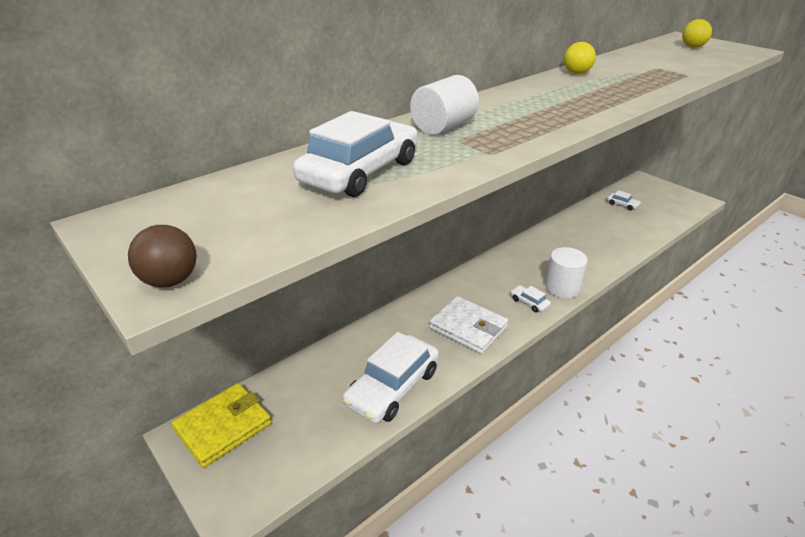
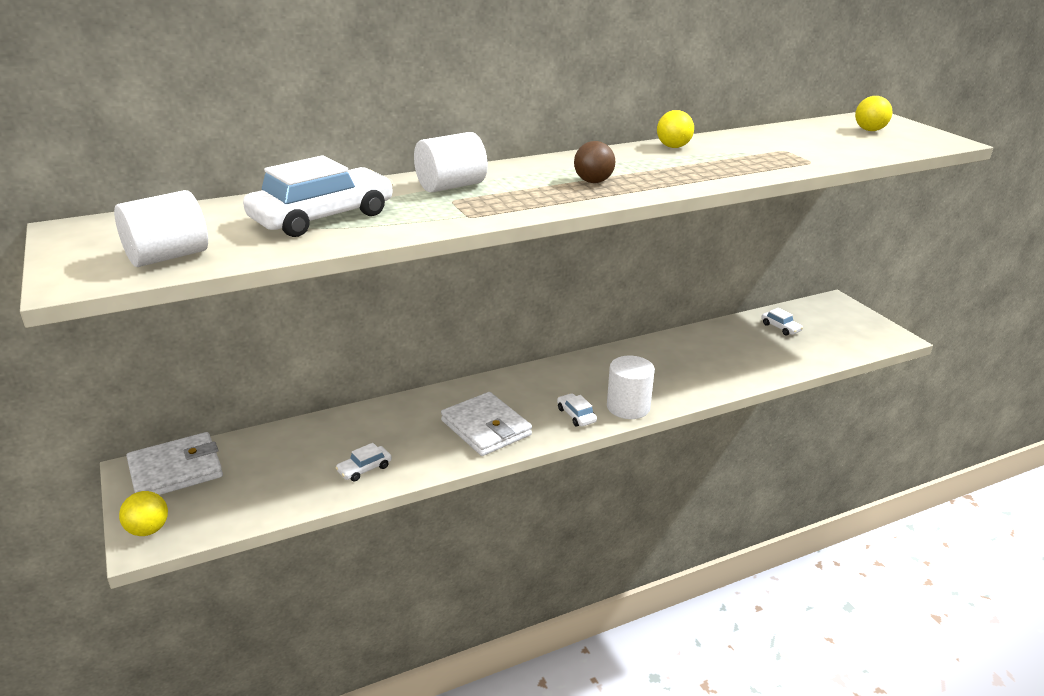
camera: 15 degrees right, 5 degrees down
brown ball [128,225,197,288] -> brown ball moved to [574,141,615,183]
yellow wallet [171,383,271,468] -> white wallet [126,432,223,495]
white car [343,332,439,423] -> white car [335,443,392,481], size x0.44
none -> white cylinder [114,190,208,267]
none -> yellow ball [119,491,168,536]

